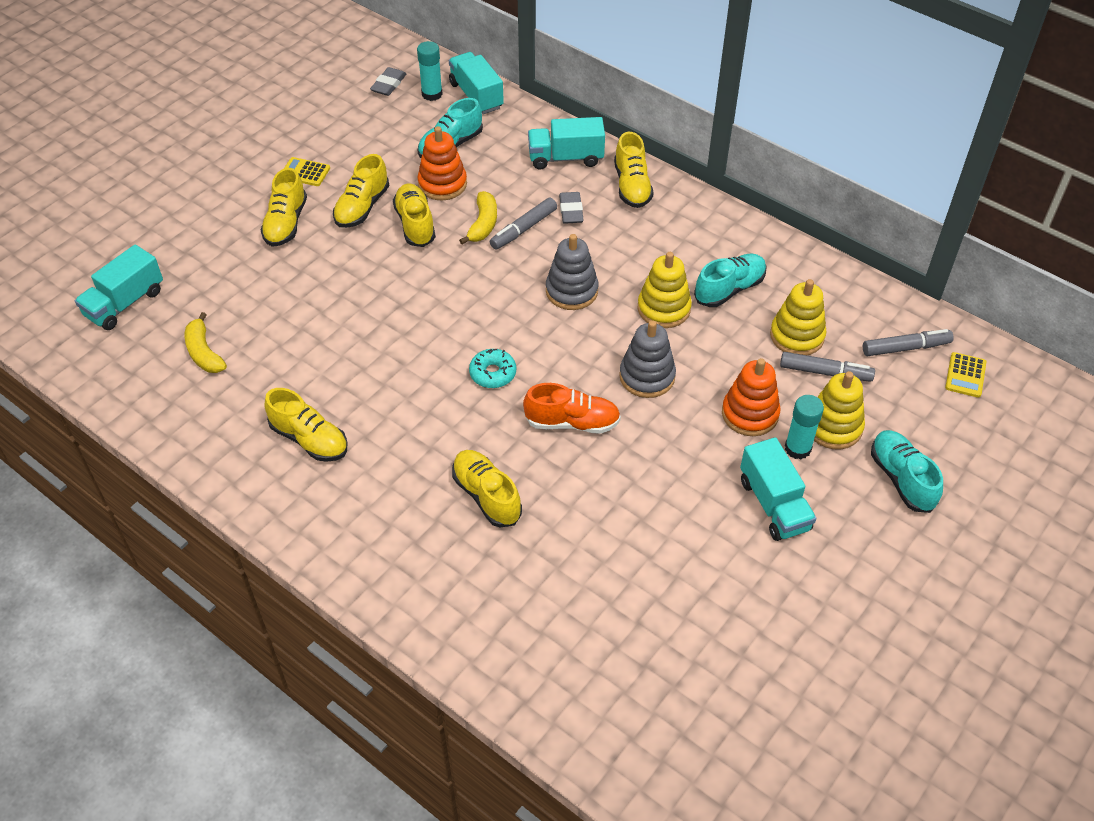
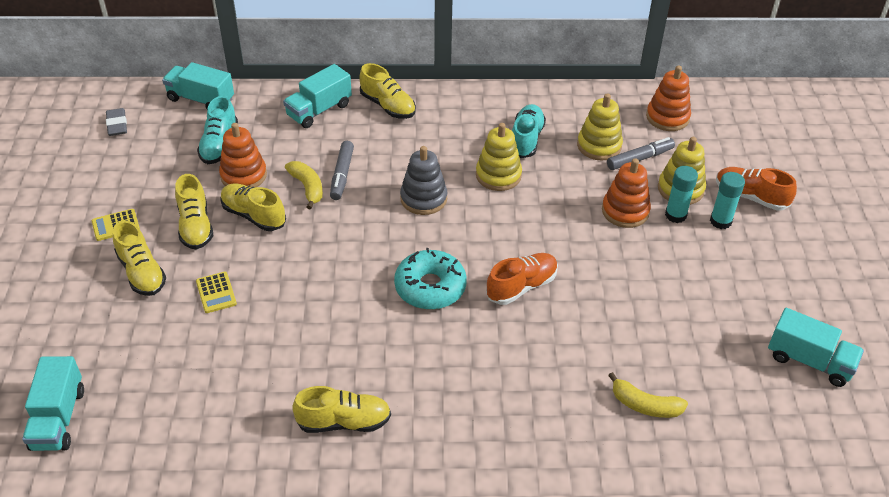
camera: 40 degrees left, 5 degrees down
yellow banana [185,312,227,373] -> yellow banana moved to [608,372,688,418]
turquoise glue stick [417,41,443,101] -> turquoise glue stick moved to [710,172,745,229]
yellow shoe [452,450,522,527] -> none
turquoise donut [469,349,516,388] -> turquoise donut [394,248,467,310], size x1.66
grey eraser [559,192,584,224] -> none
grey stacking toy [619,320,676,398] -> none
turquoise truck [740,437,816,541] -> turquoise truck moved to [768,308,864,387]
grey marker [863,329,954,356] -> orange stacking toy [646,65,691,131]
turquoise shoe [871,430,943,513] -> orange shoe [716,167,797,211]
yellow calculator [945,352,986,398] -> yellow calculator moved to [196,272,237,313]

